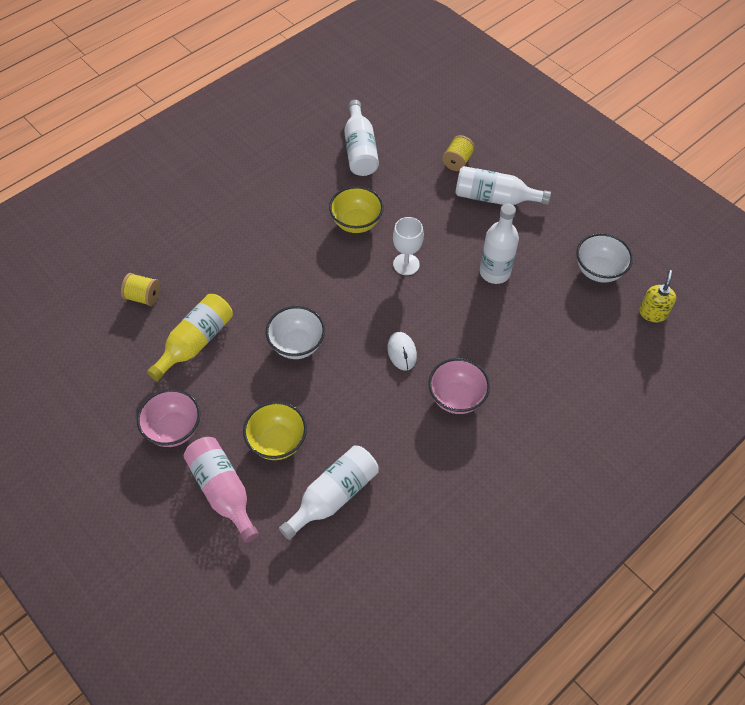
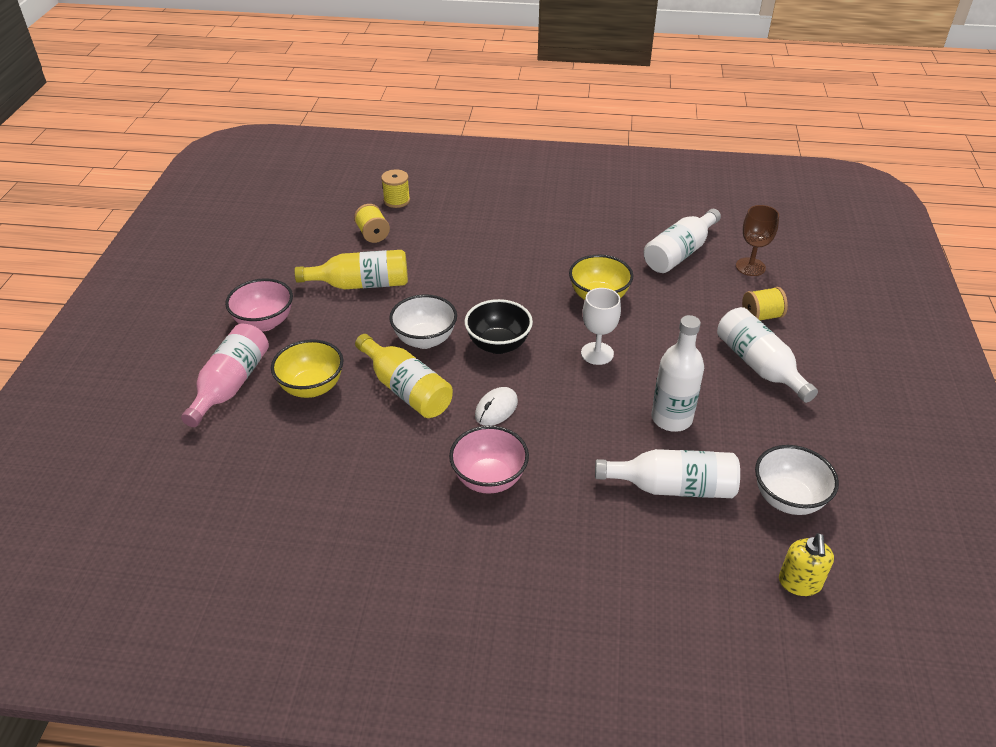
camera: 50 degrees right, 15 degrees down
white bottle [279,445,378,540] -> white bottle moved to [595,449,740,498]
yellow soap dispenser [639,270,676,322] -> yellow soap dispenser turned 120 degrees clockwise [779,533,834,596]
none -> yellow bottle [355,334,453,418]
none -> yellow spool [381,169,410,208]
none -> black bowl [464,299,533,354]
none -> brown goblet [736,205,779,276]

